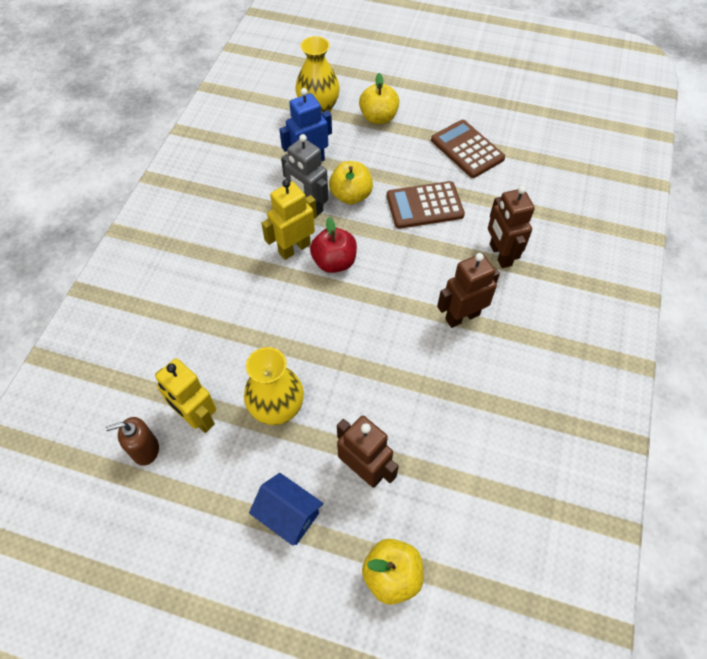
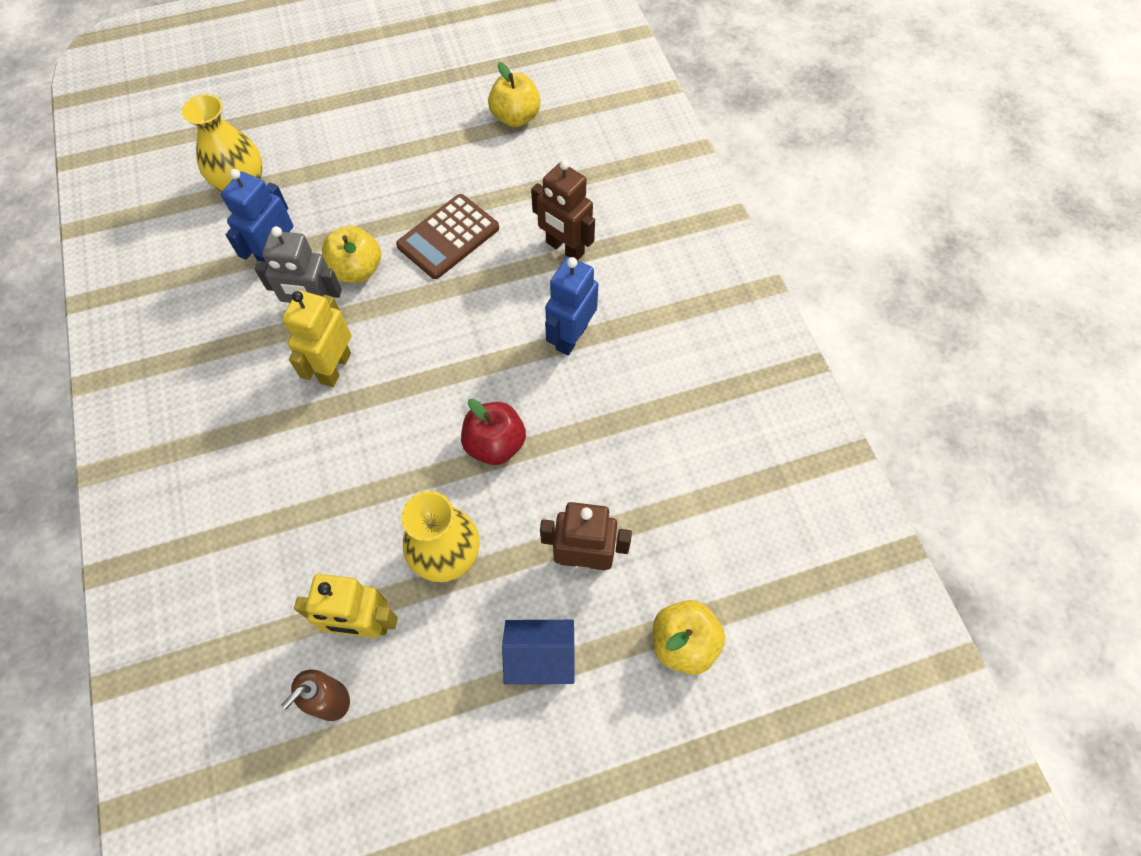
camera: 35 degrees left, 5 degrees up
red apple [310,217,357,273] -> red apple moved to [461,399,526,465]
yellow apple [359,73,399,124] -> yellow apple moved to [488,62,541,127]
brown calculator [431,120,505,178] -> none
brown robot [437,253,500,328] -> blue robot [545,257,599,355]

